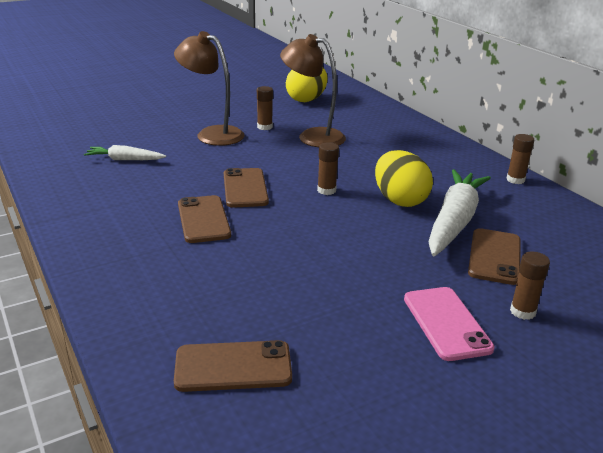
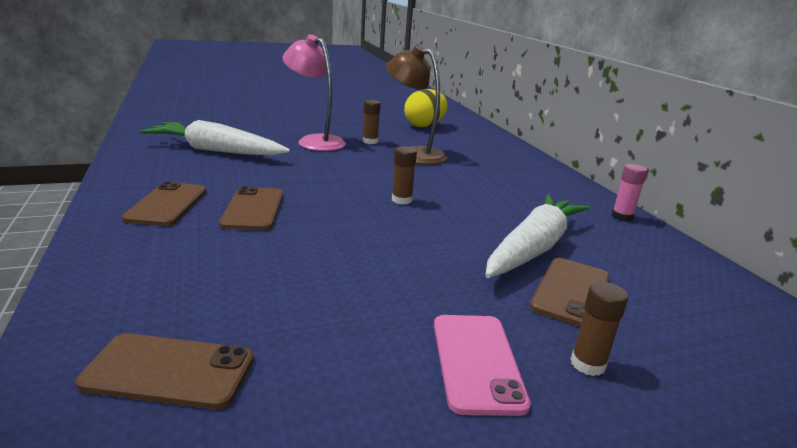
camera: 10 degrees right, 5 degrees down
white carrot [84,145,166,160] -> white carrot [140,120,290,156], size x1.90
brown lamp [174,31,244,146] -> pink lamp [283,34,346,151]
brown phone [224,168,269,208] -> brown phone moved to [122,181,207,226]
yellow egg [375,150,433,207] -> none
brown glue stick [506,134,534,184] -> pink glue stick [612,164,648,222]

